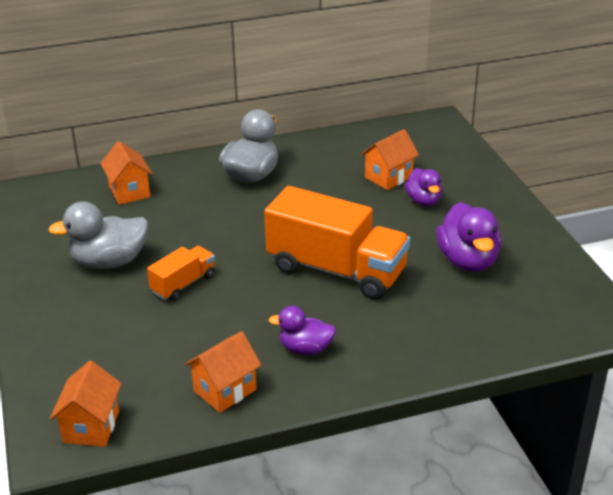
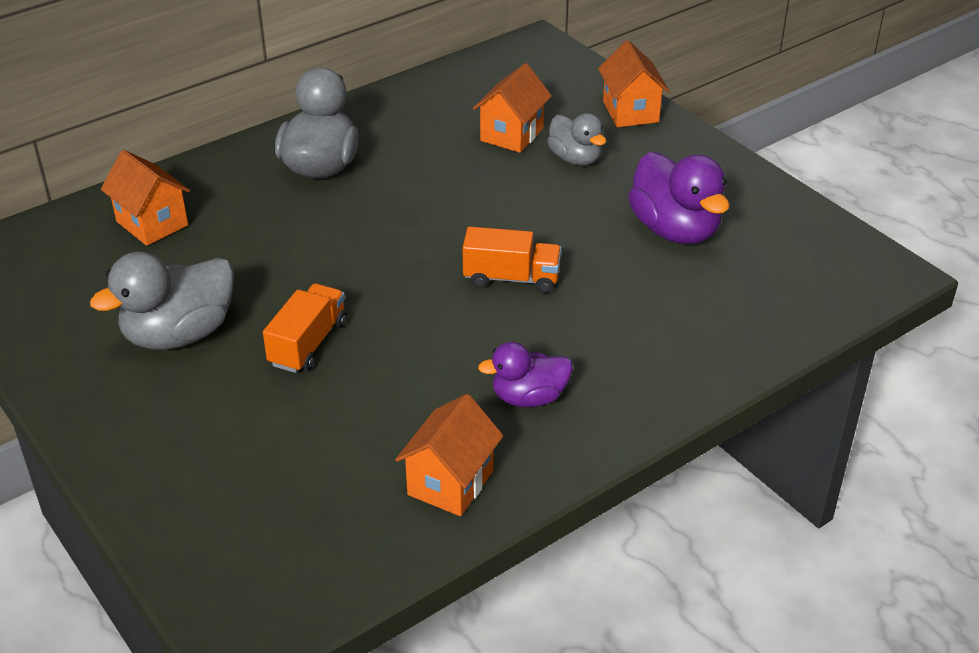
camera: 20 degrees left, 5 degrees up
orange house [50,361,122,447] -> orange house moved to [598,40,669,127]
orange truck [264,186,410,300] -> orange truck [463,226,561,293], size x0.49
purple duck [405,168,442,206] -> grey duck [547,113,606,166]

